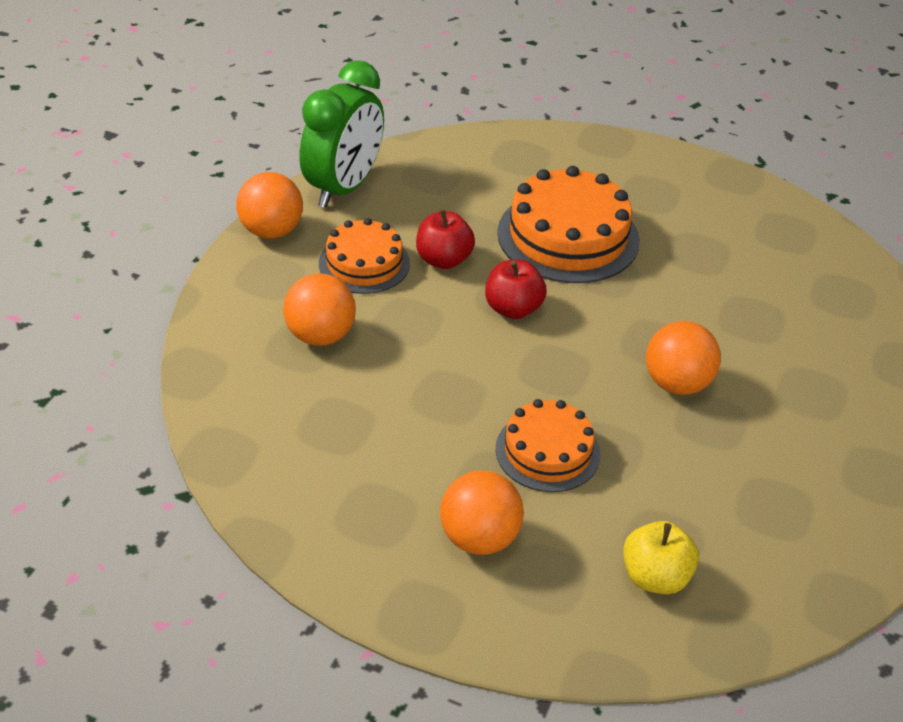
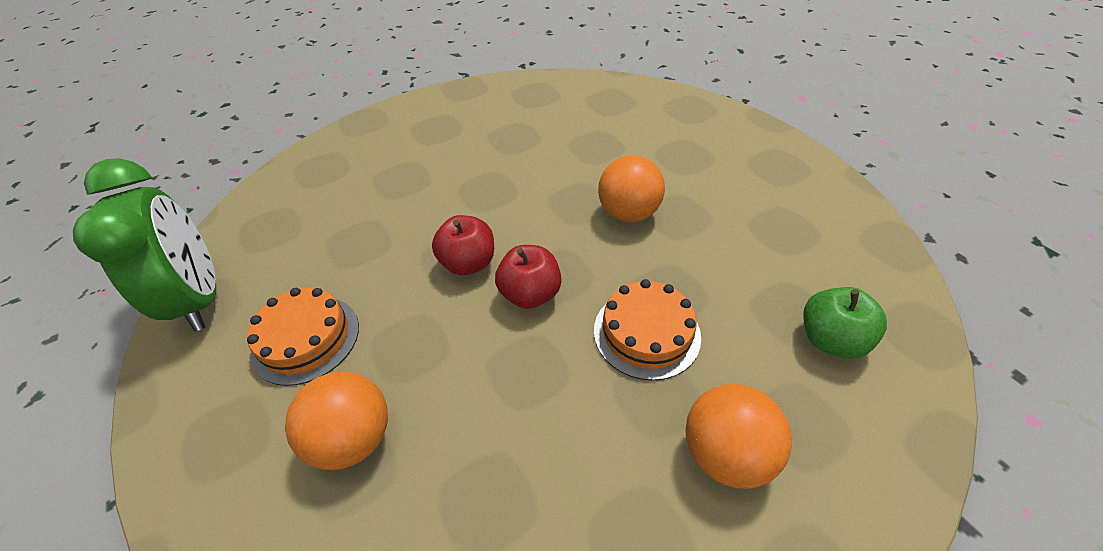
camera: 50 degrees left, 5 degrees up
orange ball [236,172,303,239] -> none
red apple [416,209,475,269] -> red apple moved to [495,245,562,309]
orange cake [497,166,640,283] -> none
yellow apple [623,521,699,594] -> green apple [803,287,887,359]

